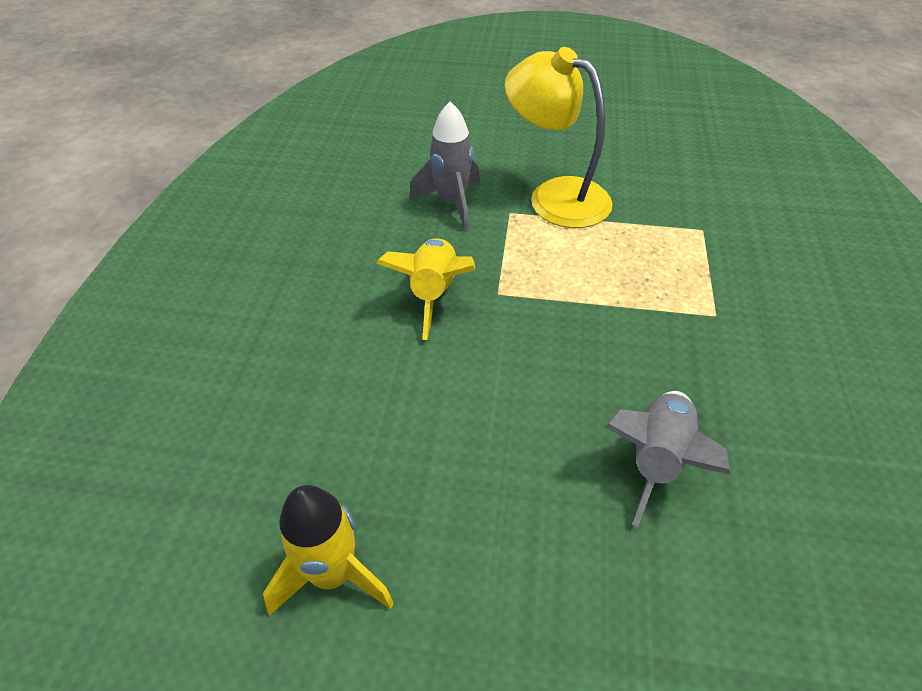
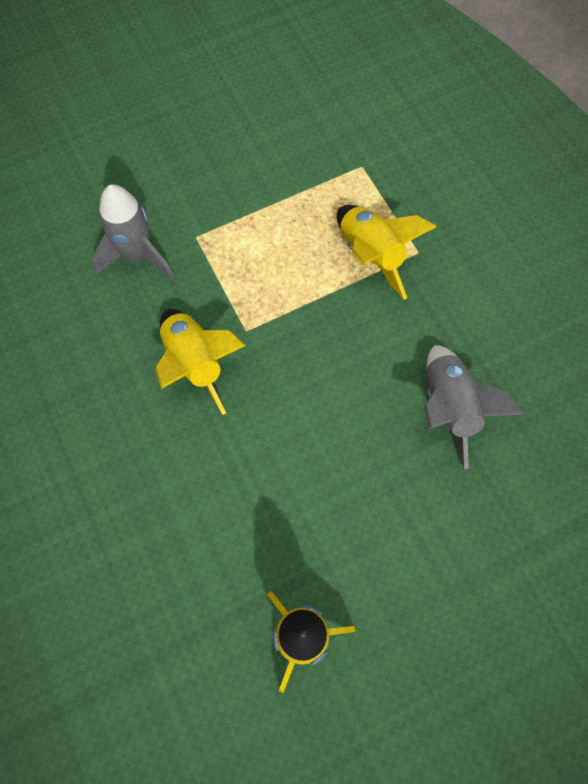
camera: 35 degrees left, 20 degrees up
yellow lamp [504,47,612,228] -> none
none -> yellow rocket [337,205,437,300]

